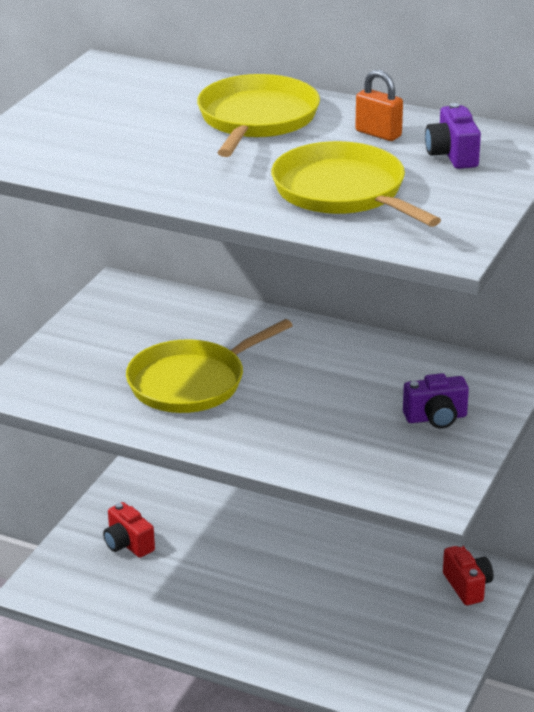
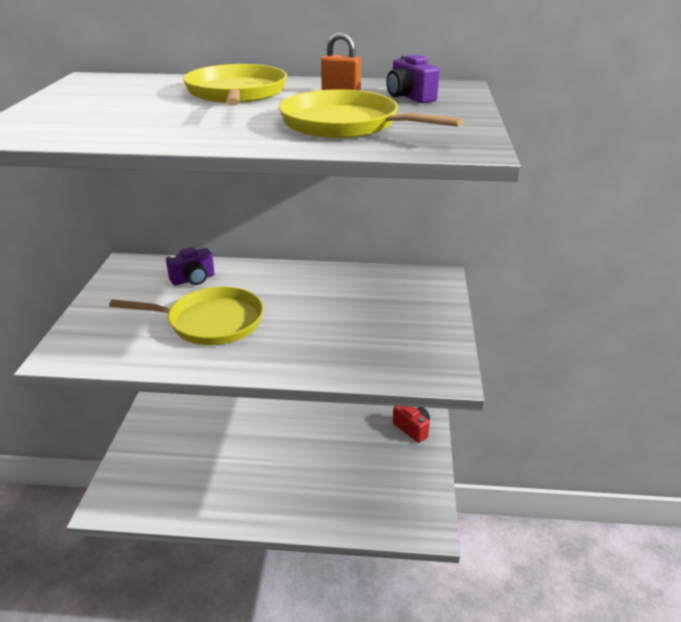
camera: 20 degrees left, 0 degrees up
red camera [103,502,155,558] -> none
yellow pan [126,319,293,413] -> yellow pan turned 120 degrees counterclockwise [109,287,264,345]
purple camera [403,373,469,428] -> purple camera moved to [166,247,215,286]

